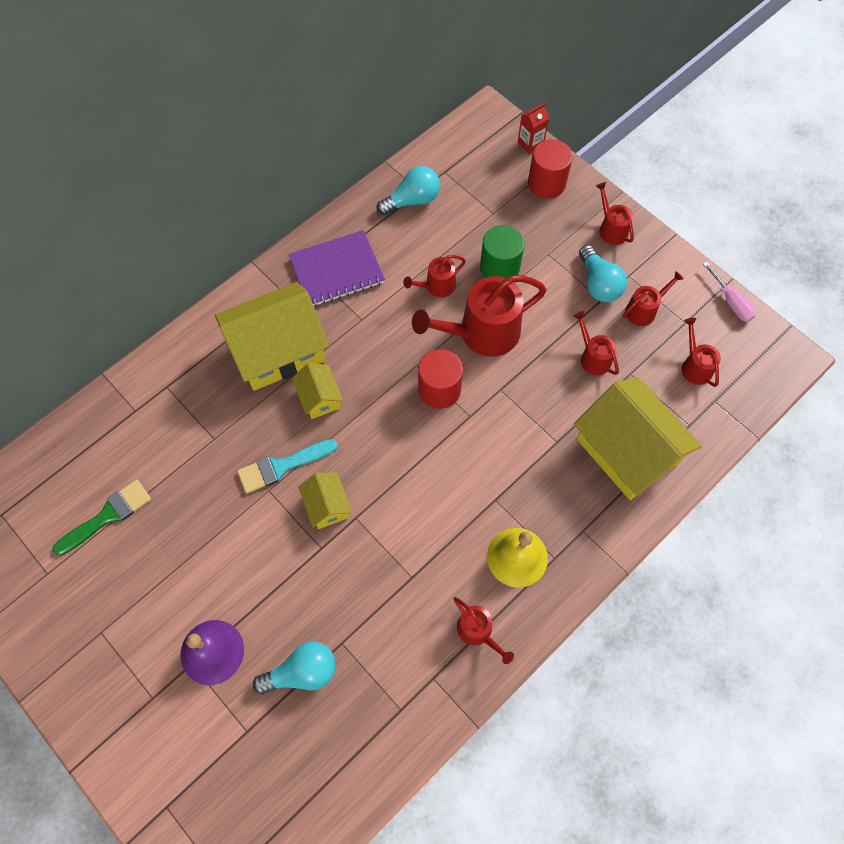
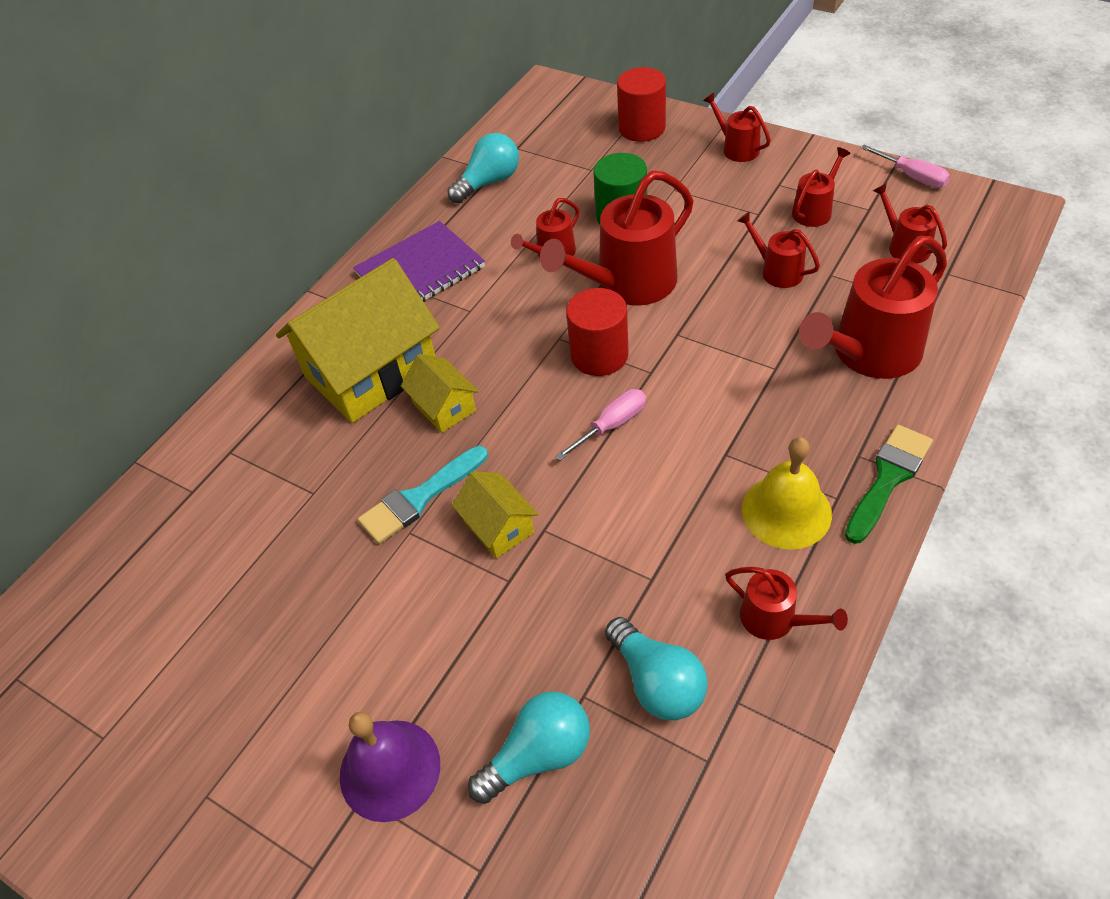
camera: 10 degrees left, 15 degrees down
green brush [52,480,151,556] -> green brush moved to [845,425,933,544]
red carton [518,103,549,154] -> none
yellow house [574,377,702,500] -> red watering can [799,236,947,379]
turquoise light bulb [579,245,627,302] -> turquoise light bulb moved to [605,617,708,721]
none -> pink screwdriver [555,389,646,461]

